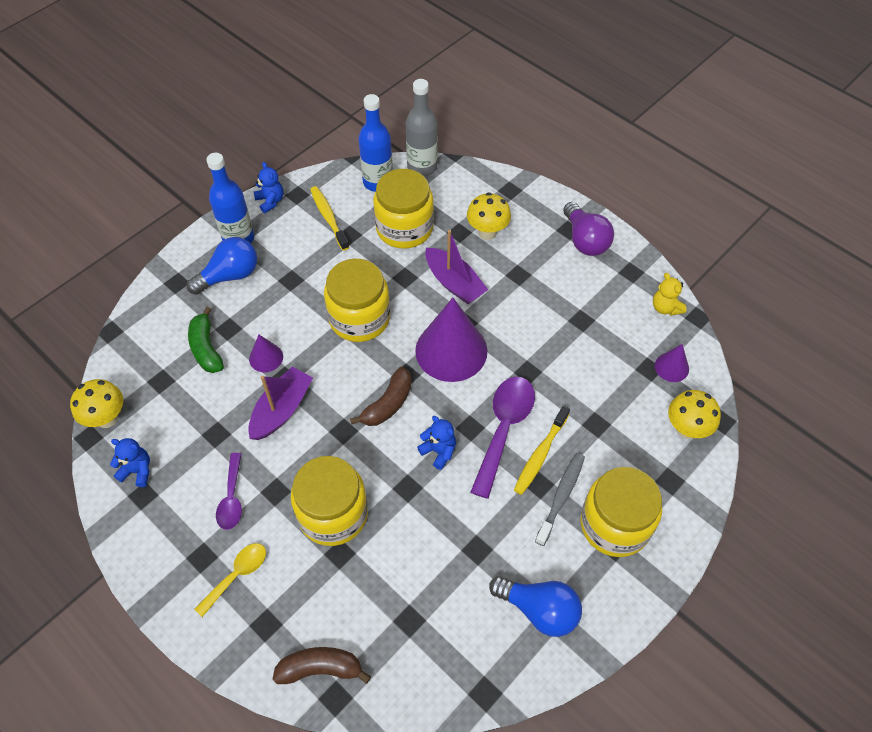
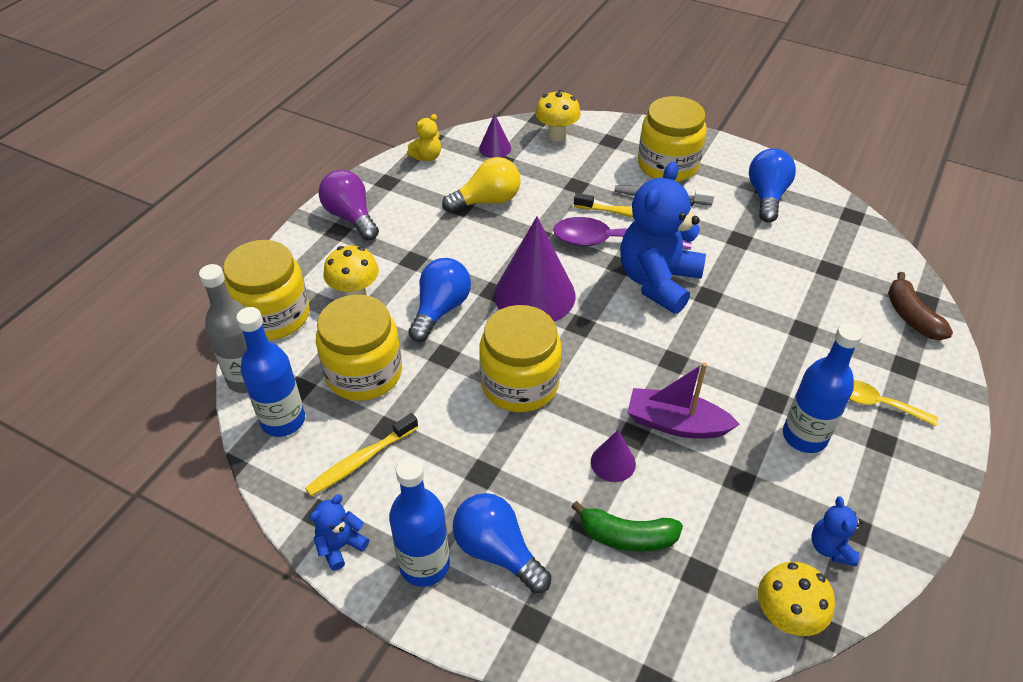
camera: 105 degrees left, 10 degrees down
green banana [188,307,224,373] -> green banana turned 45 degrees clockwise [571,501,683,552]
purple spoon [216,453,242,530] -> blue bottle [783,323,863,453]
yellow jar [291,456,368,546] -> yellow jar moved to [223,240,310,340]
brown banana [350,367,412,426] -> none
blue teddy bear [417,416,456,470] -> blue teddy bear [620,161,706,314], size x2.27
purple boat [425,230,488,304] -> blue light bulb [409,258,471,342]
purple light bulb [563,202,614,256] -> purple light bulb turned 90 degrees counterclockwise [318,170,379,240]
none -> yellow light bulb [442,157,521,213]

